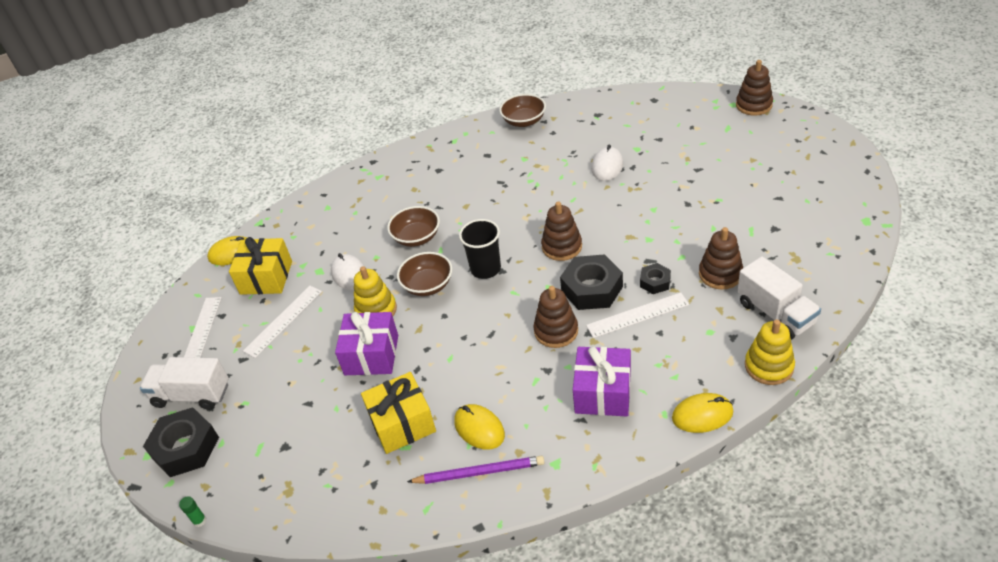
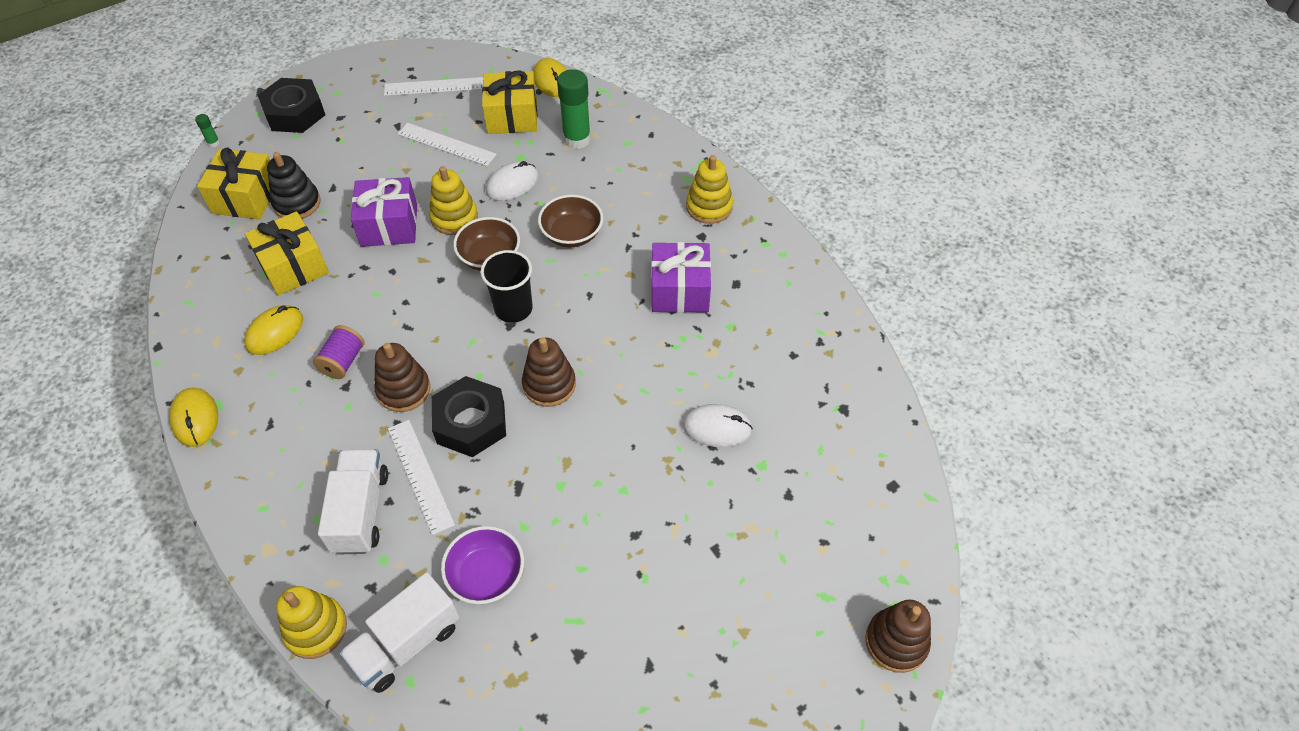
camera: 75 degrees right, 10 degrees up
white truck [140,357,229,410] -> white truck moved to [318,449,388,554]
purple pencil [407,456,545,484] -> none
brown bowl [499,94,546,127] -> none
purple gift [573,346,631,416] -> purple gift moved to [651,242,711,313]
black nut [640,263,671,294] -> none
yellow mouse [672,393,733,433] -> yellow mouse moved to [169,388,218,447]
brown stacking toy [699,227,743,289] -> purple bowl [441,526,524,604]
none -> yellow gift [197,148,270,220]
none -> black stacking toy [267,152,320,219]
none -> purple spool [313,325,365,379]
none -> green glue stick [557,69,591,149]
none -> yellow stacking toy [686,155,733,224]

